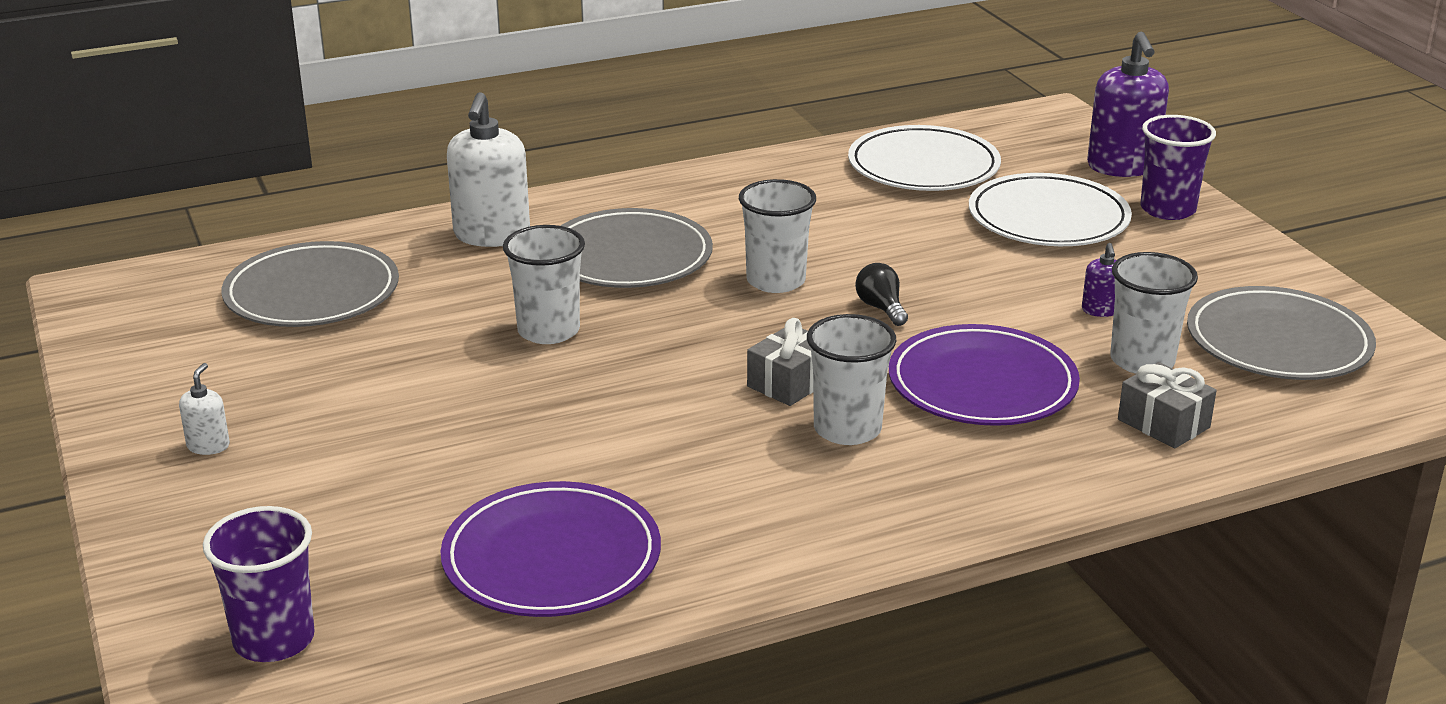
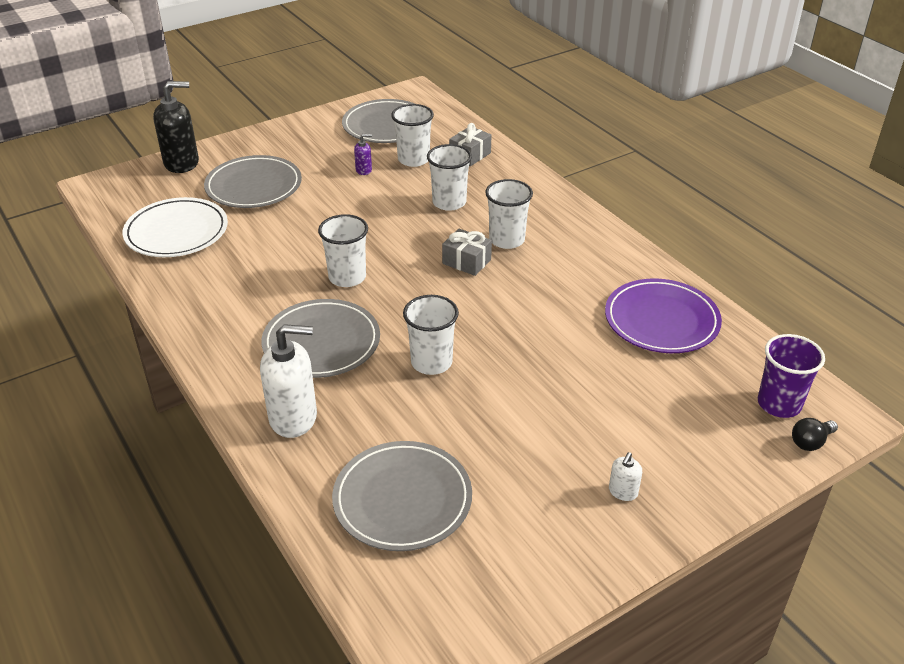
camera: 100 degrees left, 10 degrees up
white soap dispenser [179,363,230,455] -> white soap dispenser turned 60 degrees counterclockwise [609,452,642,501]
black light bulb [855,263,908,326] -> black light bulb moved to [792,418,838,451]
purple plate [889,324,1080,426] -> white cup [427,144,472,211]
white plate [969,173,1132,246] -> grey plate [204,155,302,208]
purple soap dispenser [1087,32,1169,177] -> black soap dispenser [153,81,199,173]
purple cup [1140,115,1216,220] -> none

